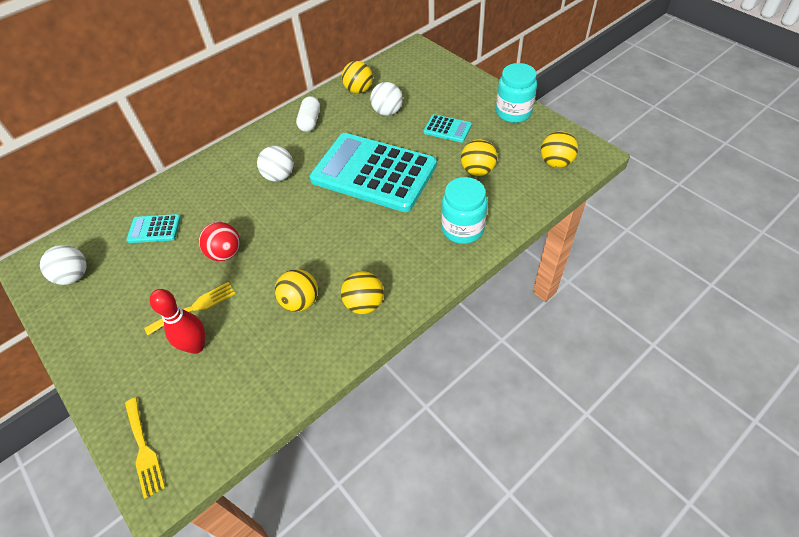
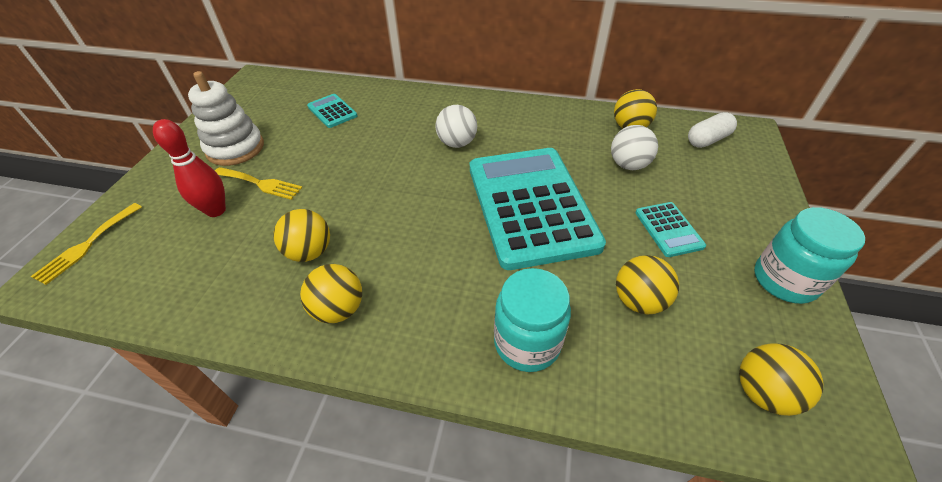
camera: 50 degrees right, 5 degrees down
white ball [40,245,87,285] -> none
red ball [199,222,240,261] -> none
white capsule [296,96,320,132] -> white capsule moved to [688,112,737,148]
none -> white stacking toy [188,71,264,166]

